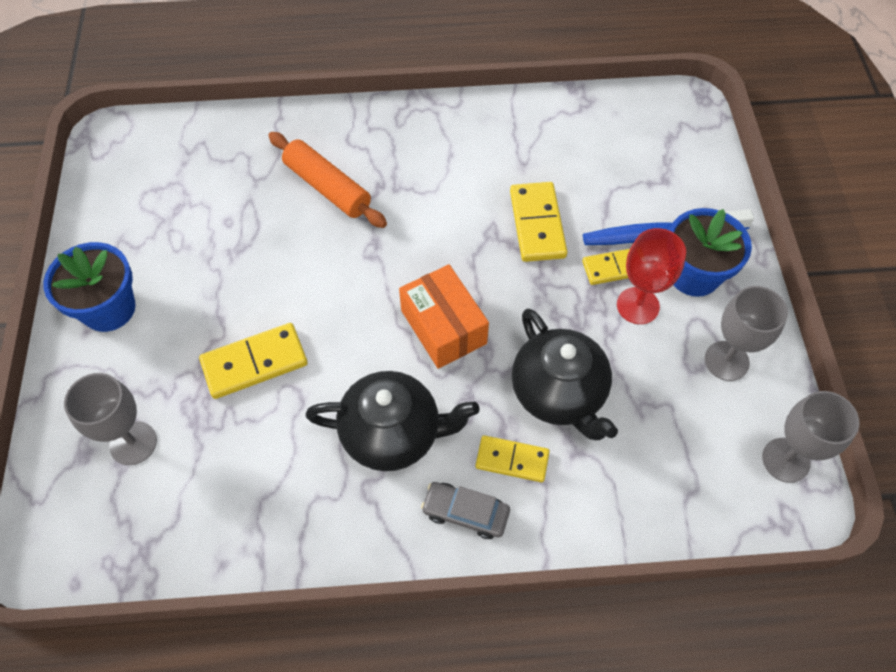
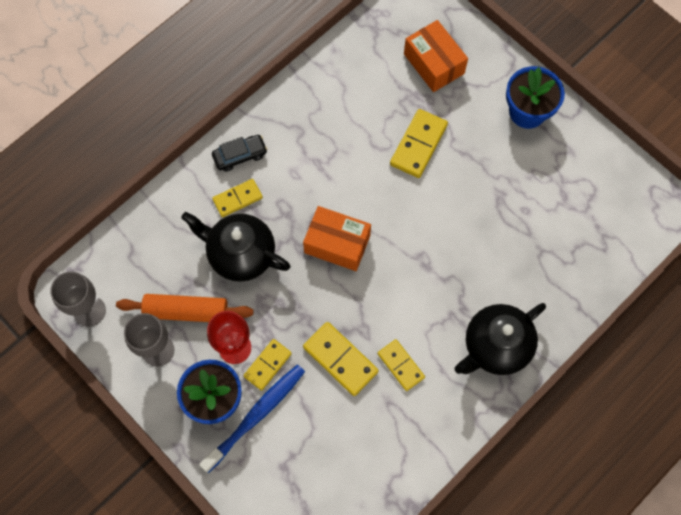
camera: 140 degrees right, 10 degrees up
grey goblet [64,373,157,465] -> orange box [404,20,468,92]
orange rolling pin [268,132,387,228] -> orange rolling pin moved to [116,294,254,322]
black teapot [306,371,479,471] -> black teapot moved to [454,303,546,375]
grey car [421,482,510,539] -> black car [212,135,267,172]
none -> yellow domino [378,339,425,391]

